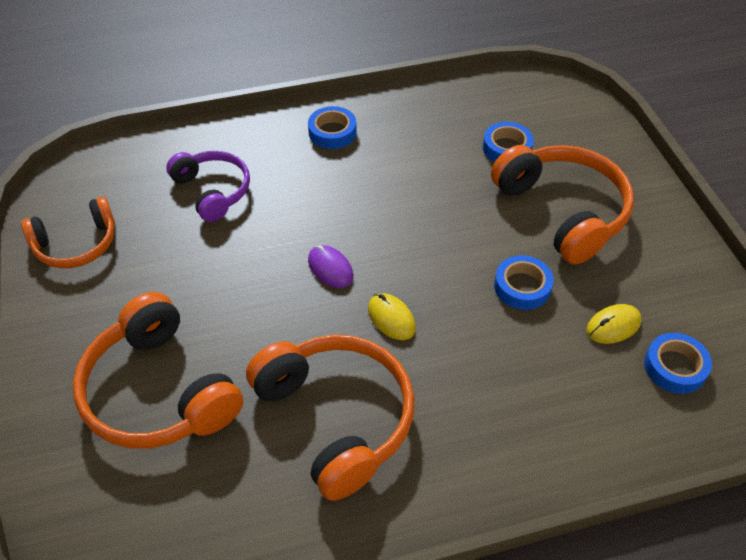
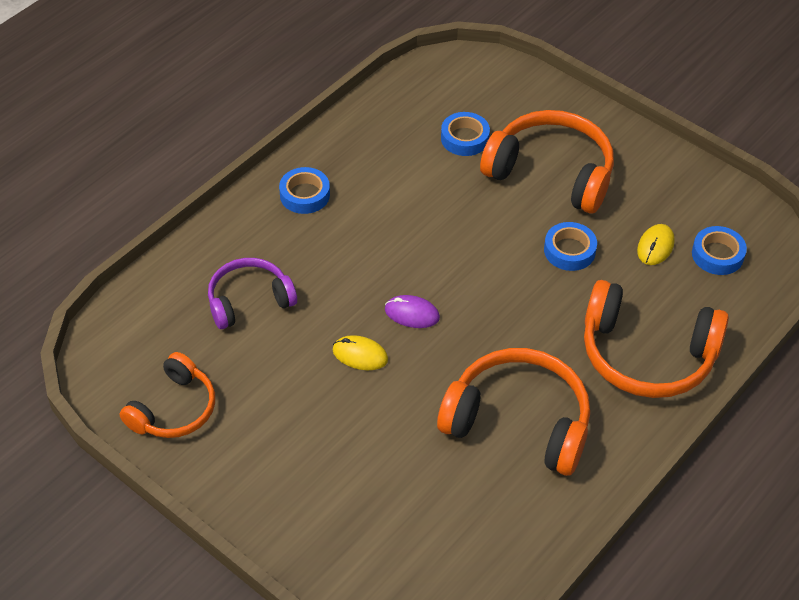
camera: 35 degrees left, 0 degrees up
orange headphones [73,292,243,449] -> orange headphones moved to [584,280,729,398]
purple headphones [166,151,250,222] -> purple headphones turned 45 degrees counterclockwise [208,258,297,329]
yellow mouse [368,293,416,340] -> yellow mouse moved to [333,335,388,370]

